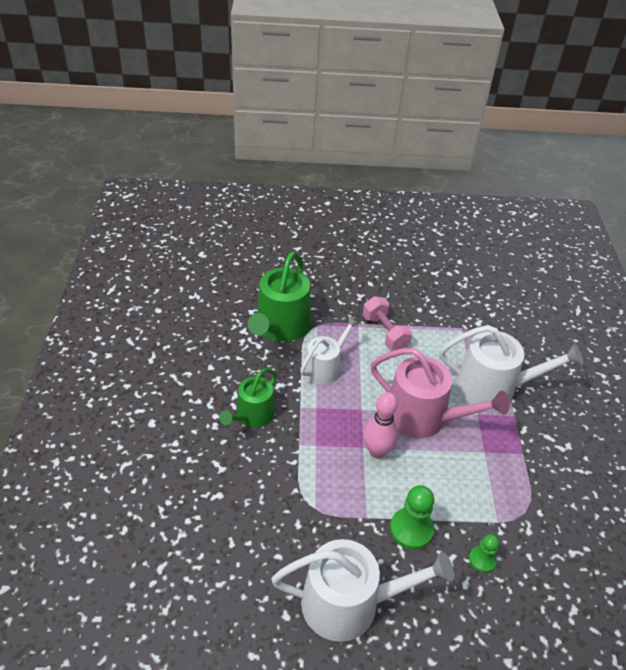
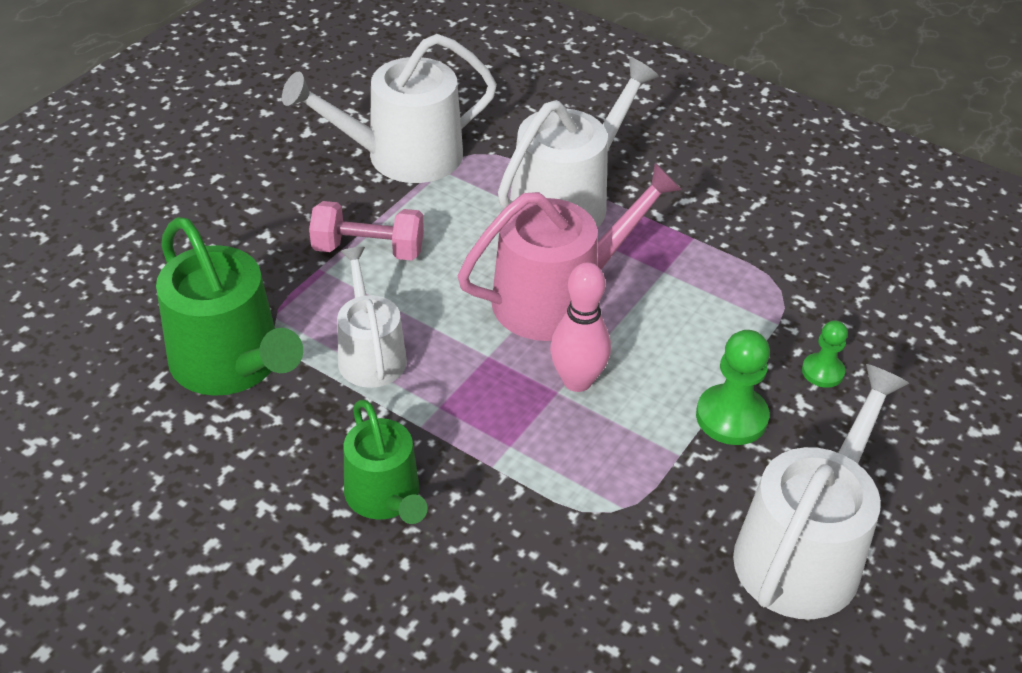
camera: 55 degrees left, 0 degrees up
none -> white watering can [282,34,497,183]

